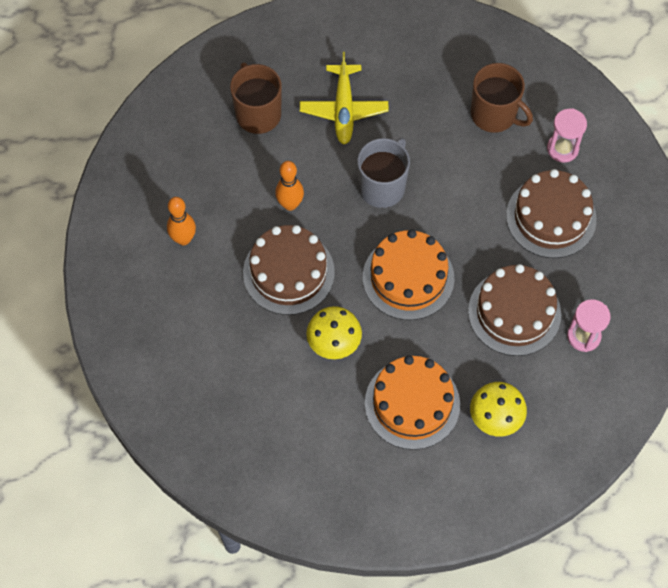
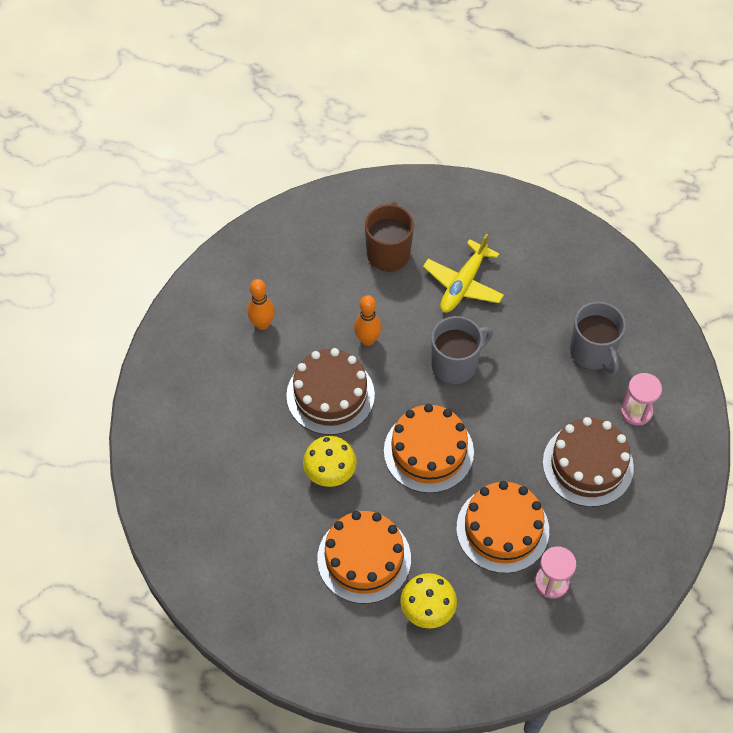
camera: 30 degrees right, 5 degrees down
brown cake [468,264,561,356] -> orange cake [457,481,549,573]
brown mug [471,63,533,133] -> grey mug [570,302,626,374]

